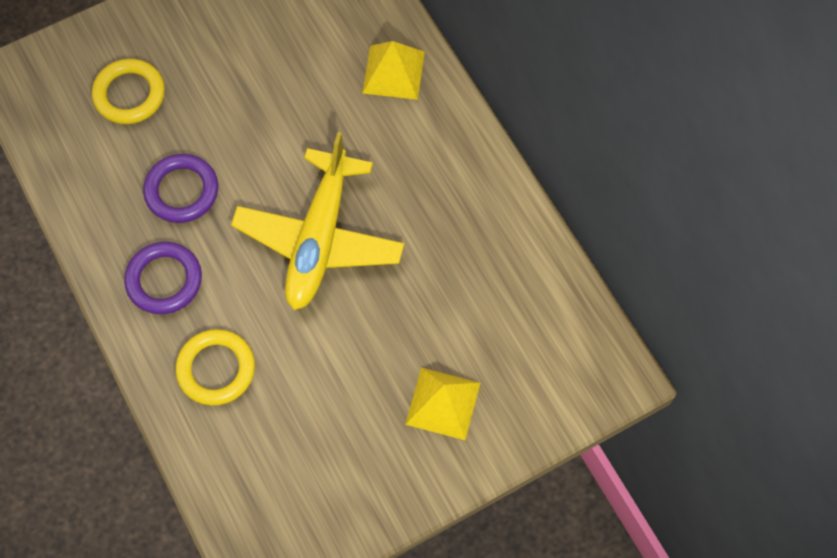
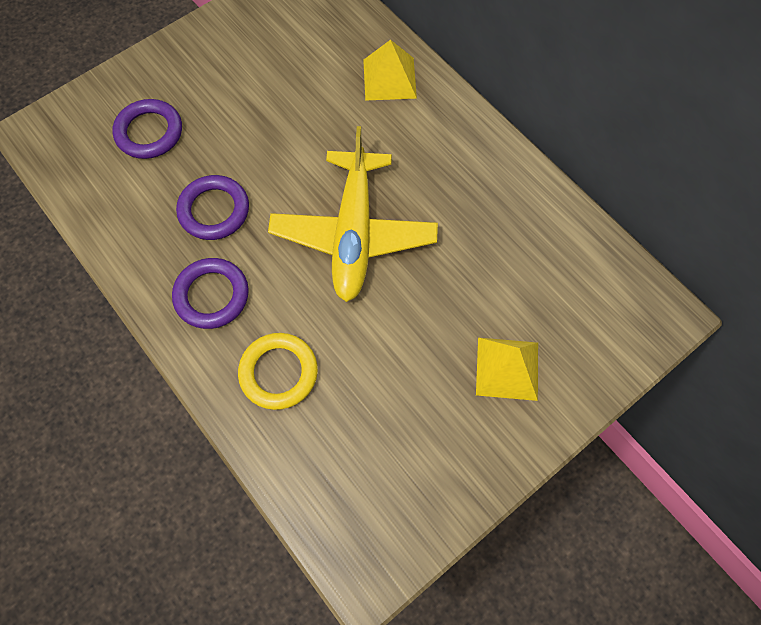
camera: 10 degrees left, 0 degrees up
yellow ring [92,59,165,124] -> purple ring [112,99,182,159]

